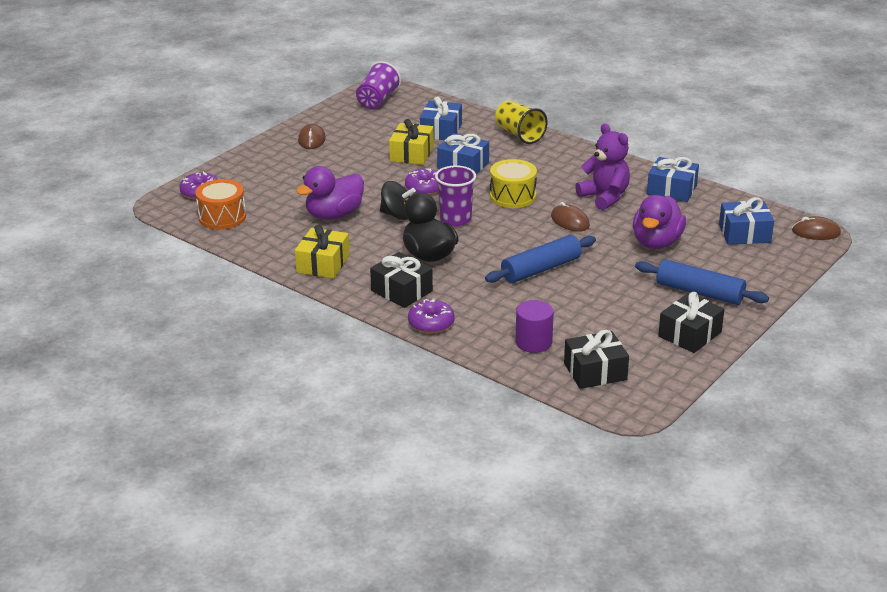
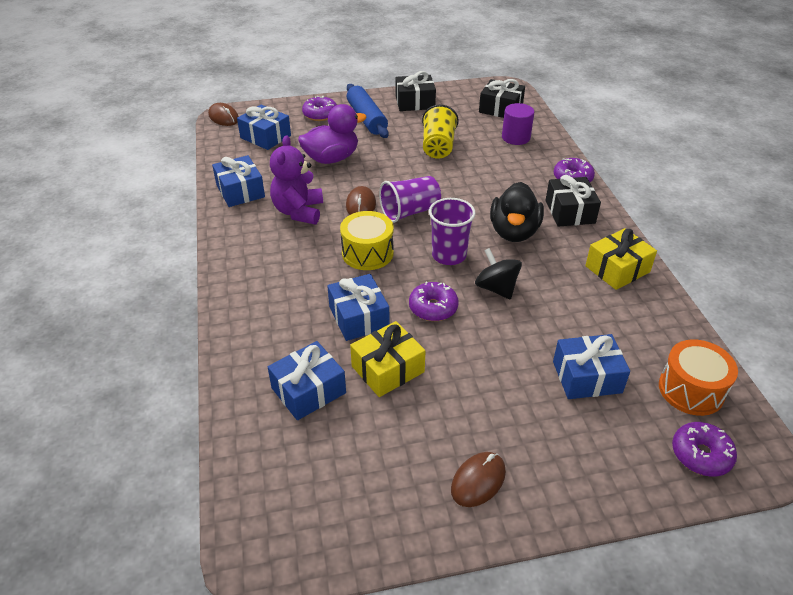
camera: 140 degrees left, 10 degrees up
purple duck [296,166,364,220] -> none
purple cup [356,61,401,109] -> purple cup moved to [379,176,441,223]
blue rolling pin [485,235,596,283] -> none
yellow cup [495,100,548,144] -> yellow cup moved to [422,105,459,159]
none -> purple donut [302,96,337,121]
none -> blue gift [553,334,630,399]

